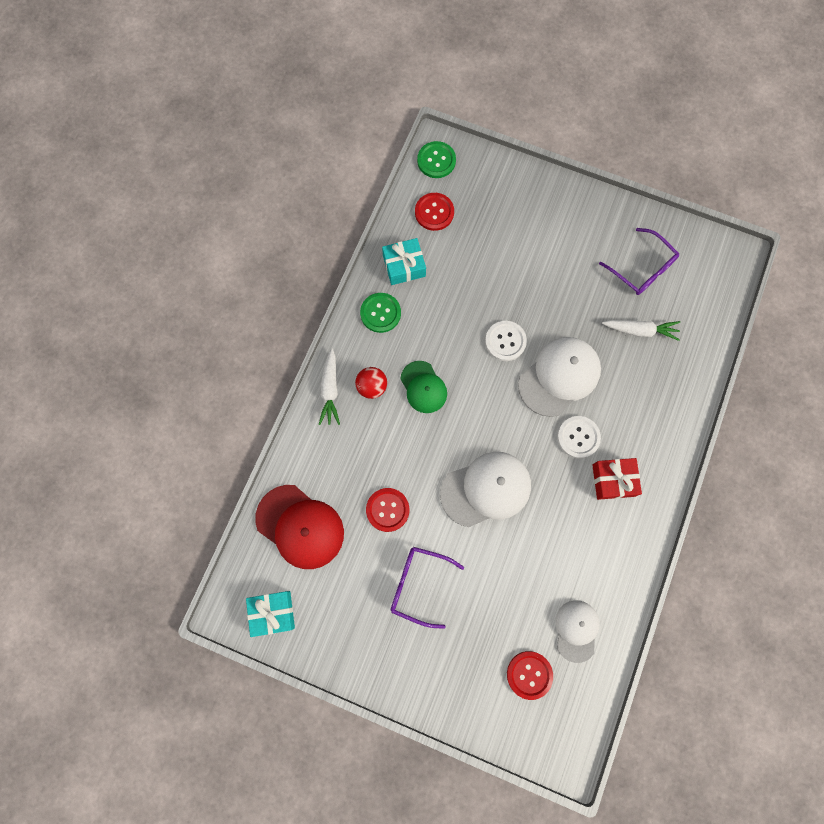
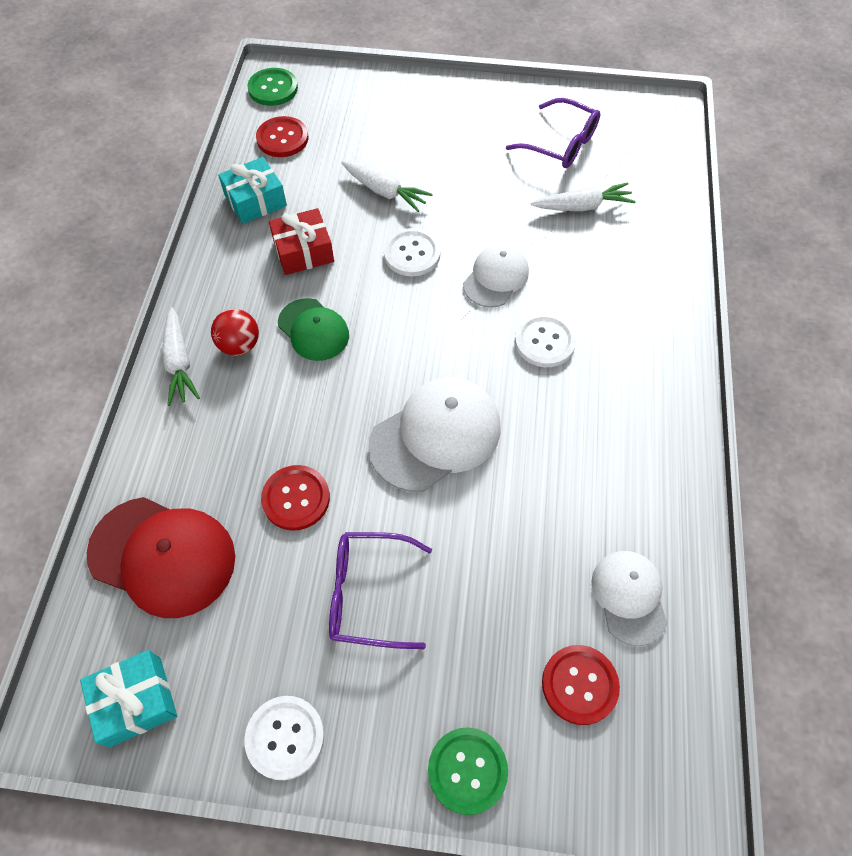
camera: 15 degrees left, 15 degrees down
green button [360,293,401,333] -> green button moved to [428,727,508,815]
white cap [518,337,601,417] -> white cap [463,244,529,308], size x0.62
red gift [592,458,642,500] -> red gift moved to [269,208,334,275]
none -> white button [244,696,324,780]
none -> white carrot [341,161,433,212]

